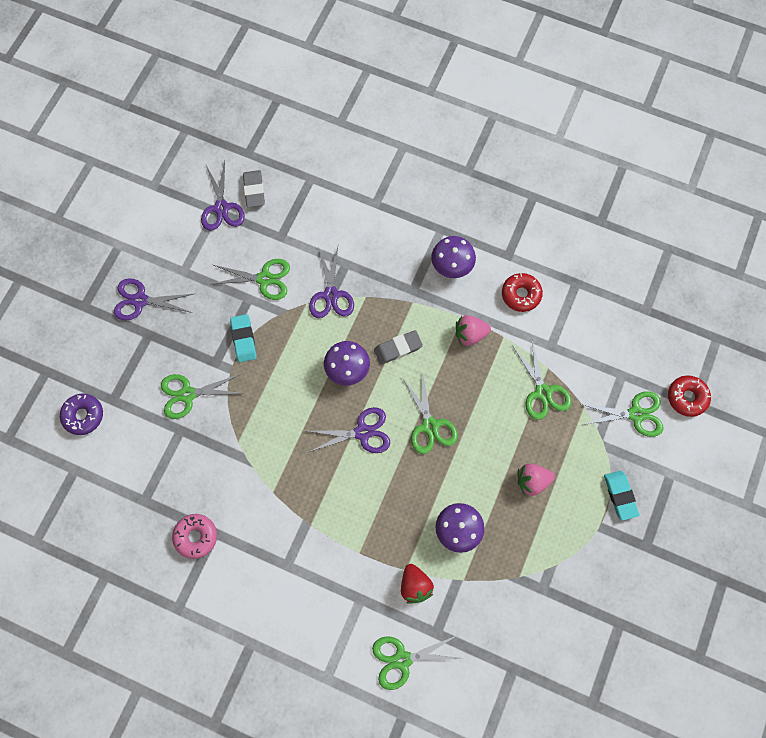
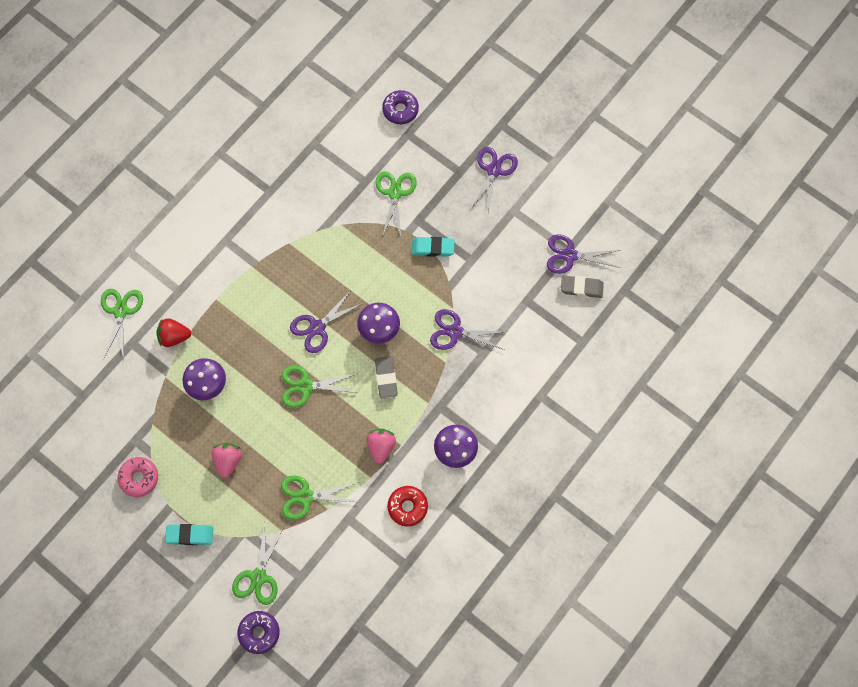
camera: 105 degrees right, 0 degrees up
pink donut [172,514,217,559] -> pink donut moved to [118,457,158,497]
green scissors [212,259,290,300] -> none
purple scissors [307,407,390,453] -> purple scissors turned 45 degrees clockwise [290,289,363,353]
red donut [668,375,711,417] -> purple donut [237,611,280,654]

